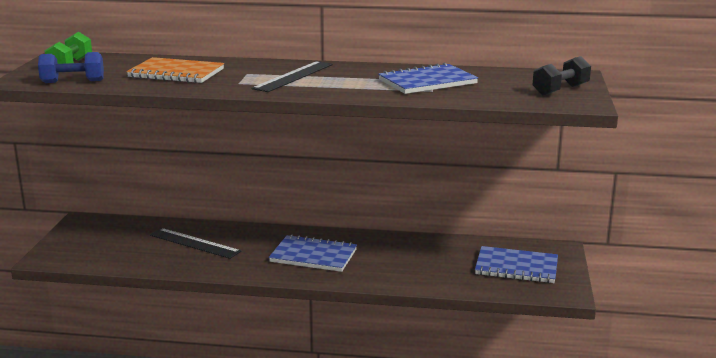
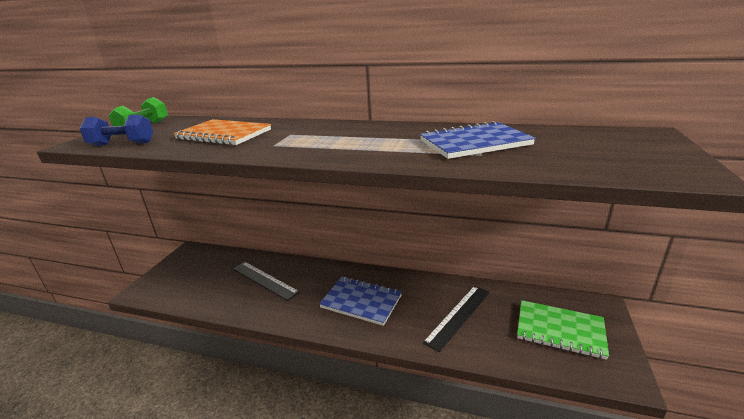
camera: 10 degrees right, 5 degrees up
black ruler [252,61,333,92] -> black ruler moved to [423,286,490,352]
blue notebook [475,246,558,283] -> green notebook [517,300,609,360]
black dumbbell [533,56,591,96] -> none

